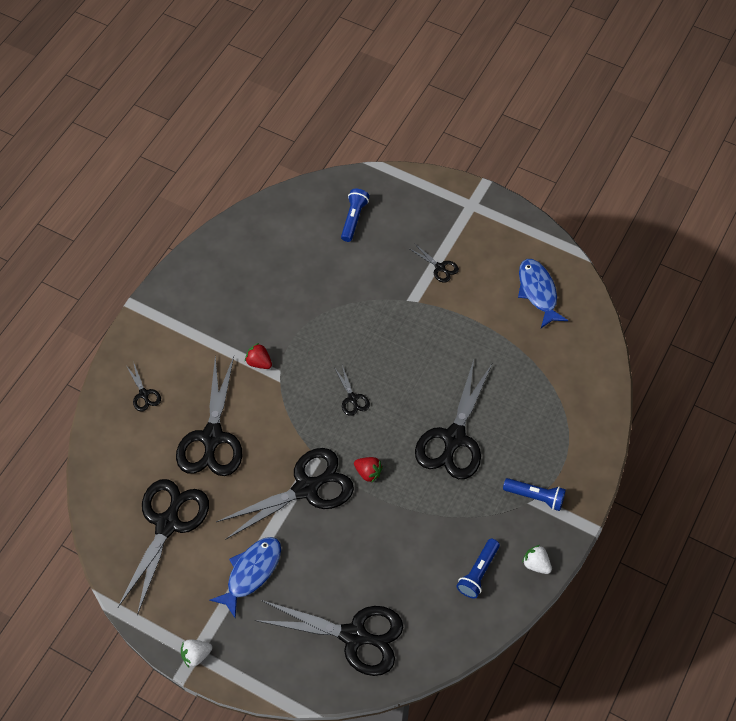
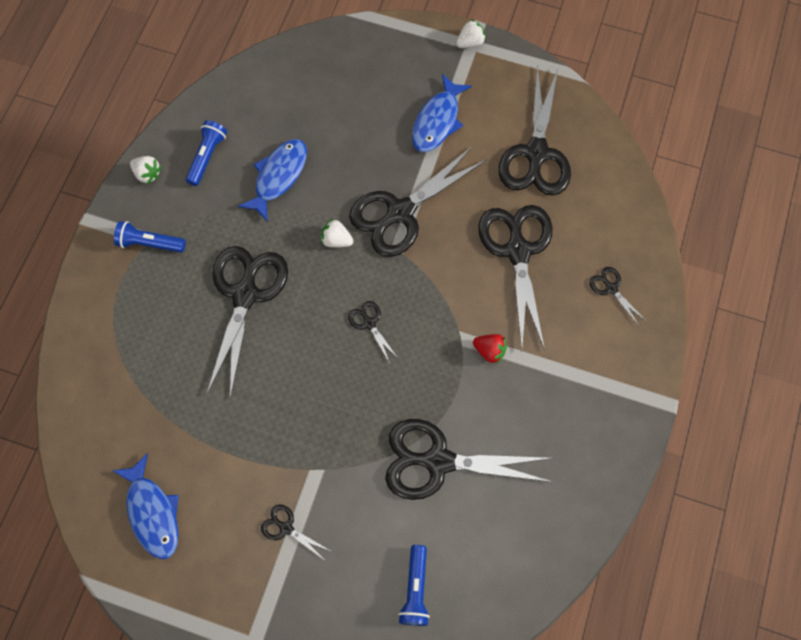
camera: 170 degrees right, 10 degrees up
black scissors [255,600,403,676] -> black scissors moved to [385,419,552,500]
red strawberry [354,457,383,483] -> white strawberry [321,219,353,248]
none -> blue fish [238,139,307,221]

